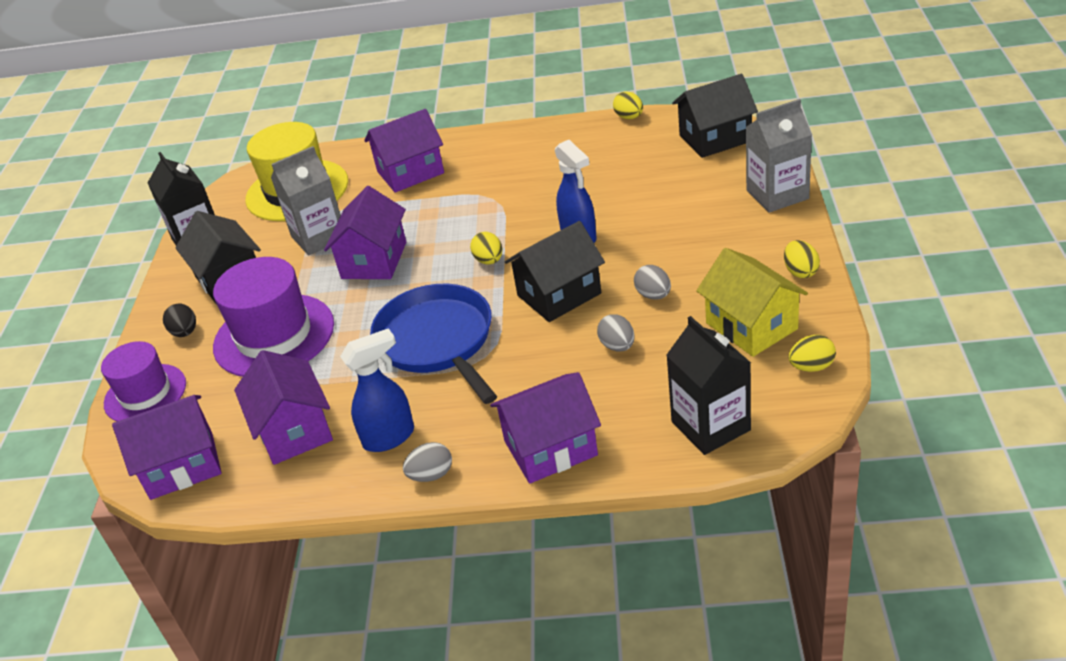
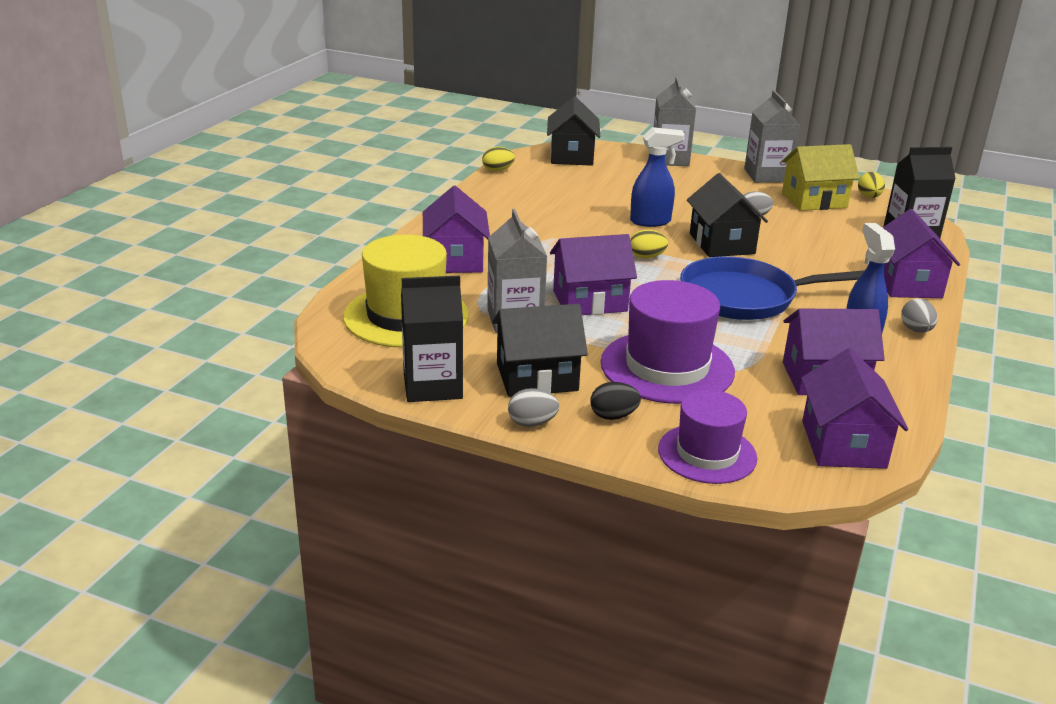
camera: 75 degrees left, 10 degrees down
purple house [324,186,406,279] -> purple house turned 45 degrees counterclockwise [550,234,637,315]
grey egg [597,314,635,351] -> grey egg moved to [508,388,559,427]
yellow egg [784,240,820,278] -> grey carton [744,90,800,183]

